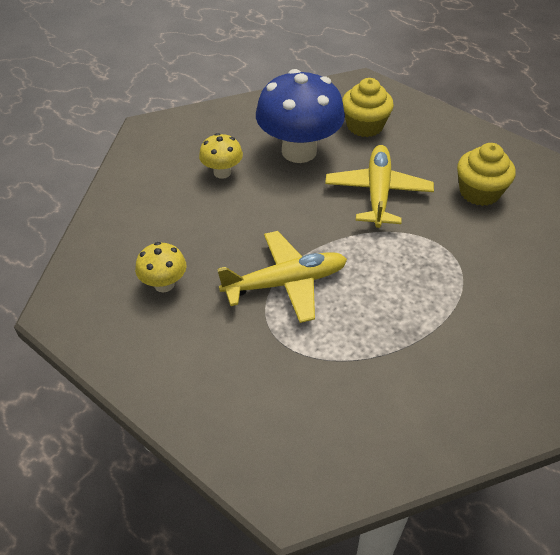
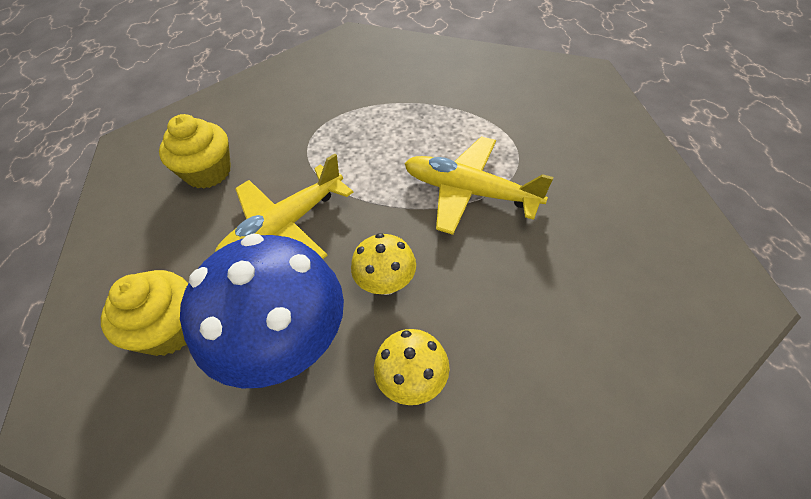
camera: 135 degrees left, 5 degrees up
yellow mushroom [135,242,186,292] -> yellow mushroom moved to [351,233,416,295]

